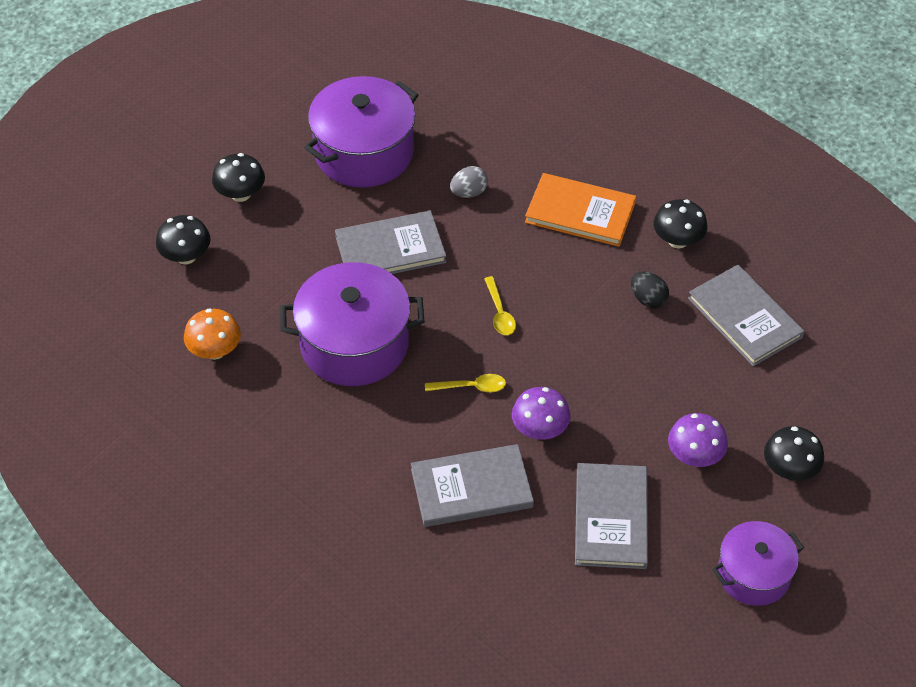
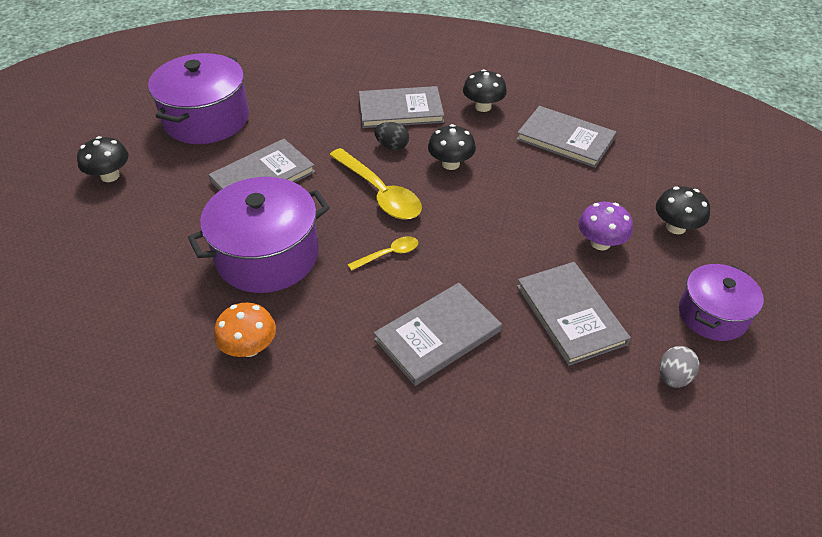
camera: 25 degrees left, 5 degrees down
black mushroom [156,215,211,264] -> black mushroom moved to [428,124,476,170]
orange mushroom [184,309,241,360] -> orange mushroom moved to [214,303,276,357]
grey egg [450,166,488,198] -> grey egg moved to [660,346,699,388]
yellow spoon [484,276,516,335] -> yellow spoon [329,148,422,220], size x1.94
purple mushroom [512,387,571,440] -> none
orange book [525,173,636,247] -> grey book [359,86,444,128]
black egg [631,272,669,308] -> black egg moved to [375,122,409,150]

